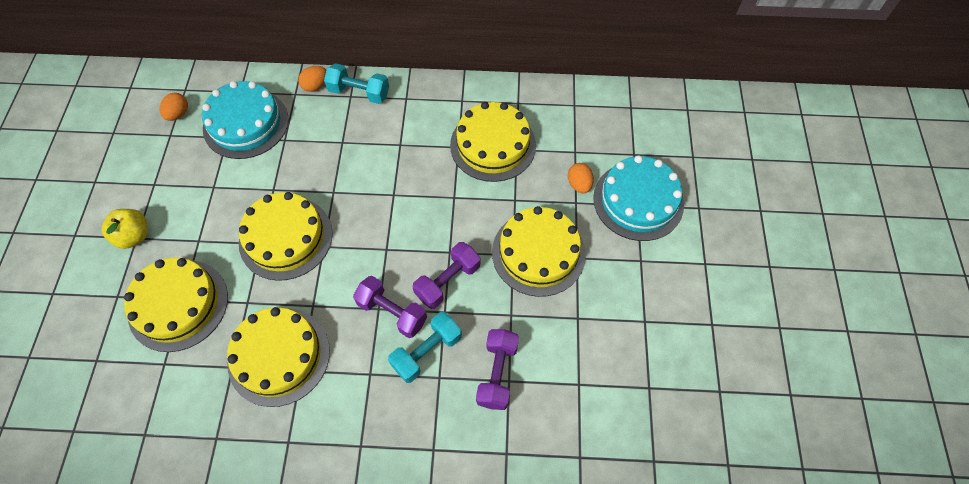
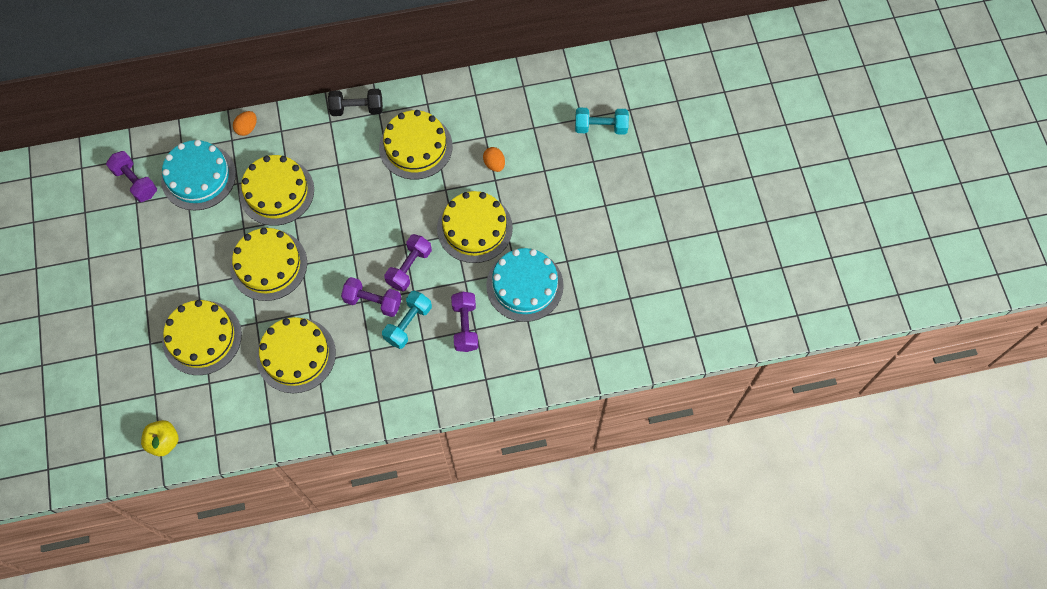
camera: 15 degrees left, 5 degrees up
yellow apple [102,209,148,249] -> yellow apple moved to [141,420,178,456]
orange egg [160,93,188,121] -> purple dumbbell [106,151,157,202]
turquoise dumbbell [324,63,389,104] -> turquoise dumbbell moved to [575,108,629,135]
turquoise cake [593,155,684,241] -> turquoise cake moved to [486,248,564,322]
none -> yellow cake [239,155,314,226]
none -> black dumbbell [328,89,383,116]

